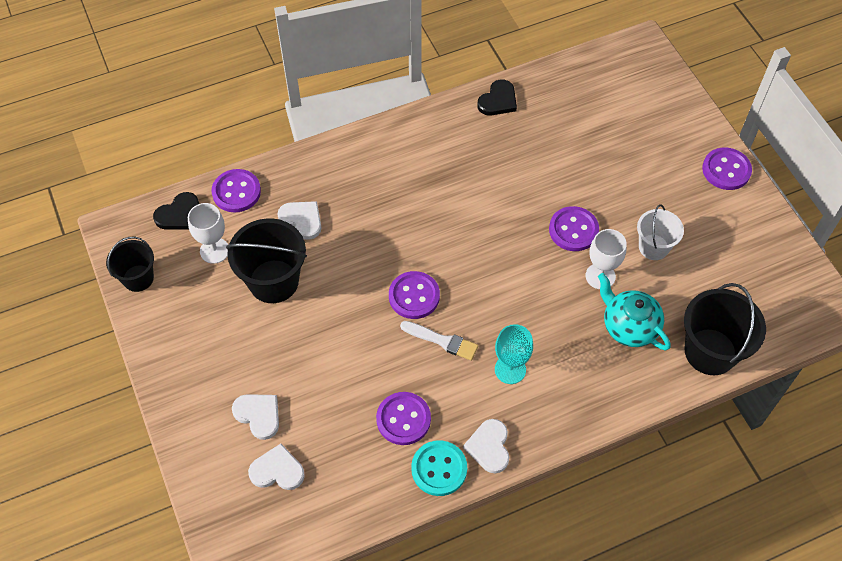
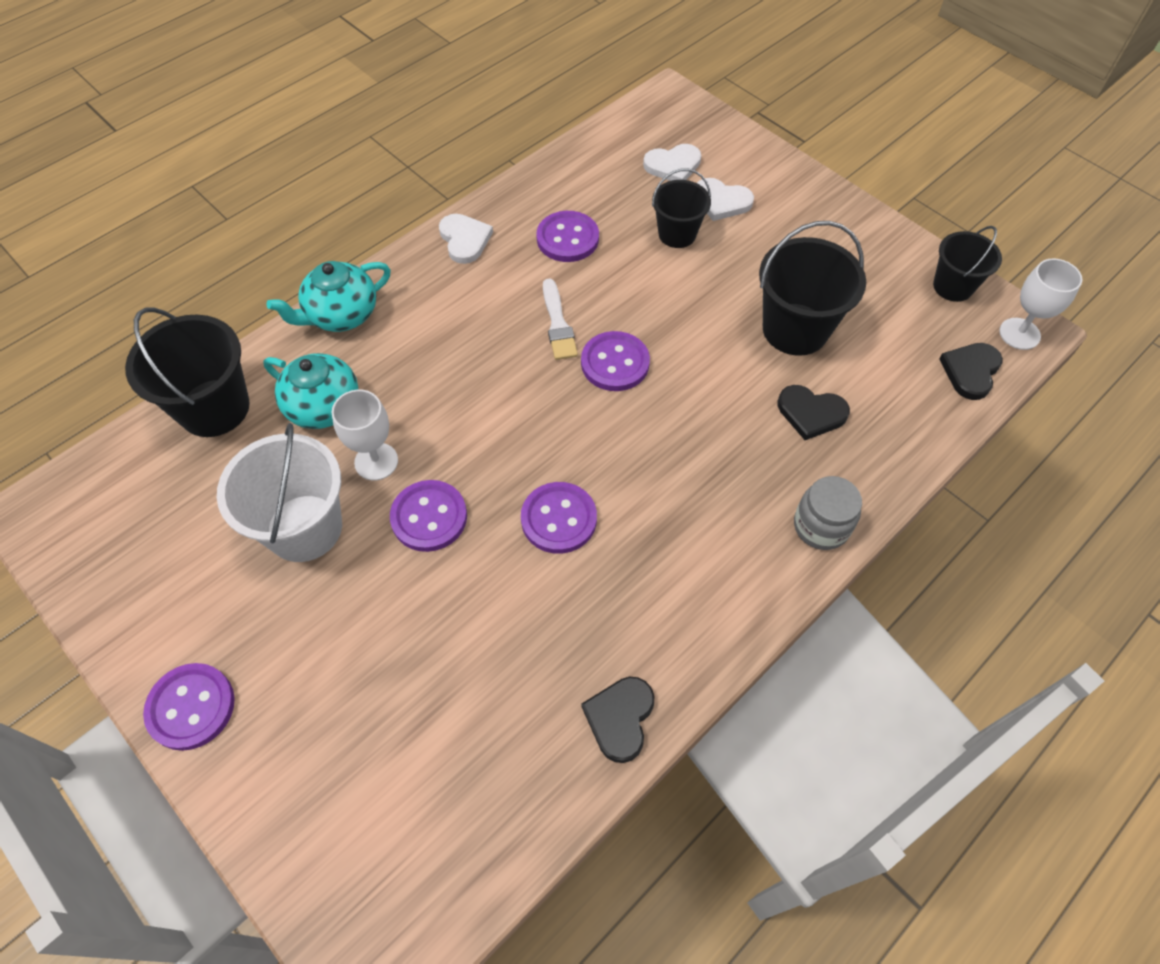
camera: 160 degrees right, 0 degrees up
white goblet [188,203,228,264] -> white goblet moved to [999,258,1082,350]
purple button [212,169,261,212] -> purple button moved to [521,482,597,554]
white heart [277,201,321,240] -> black heart [778,385,850,440]
white brush [400,321,478,361] -> white brush turned 105 degrees counterclockwise [543,278,578,360]
turquoise button [411,440,467,496] -> none
turquoise goblet [495,324,533,384] -> none
white bucket [637,204,684,260] -> white bucket [217,423,342,562], size x1.62
none -> turquoise teapot [267,261,391,332]
none -> black bucket [652,169,711,248]
none -> grey jar [794,476,862,550]

